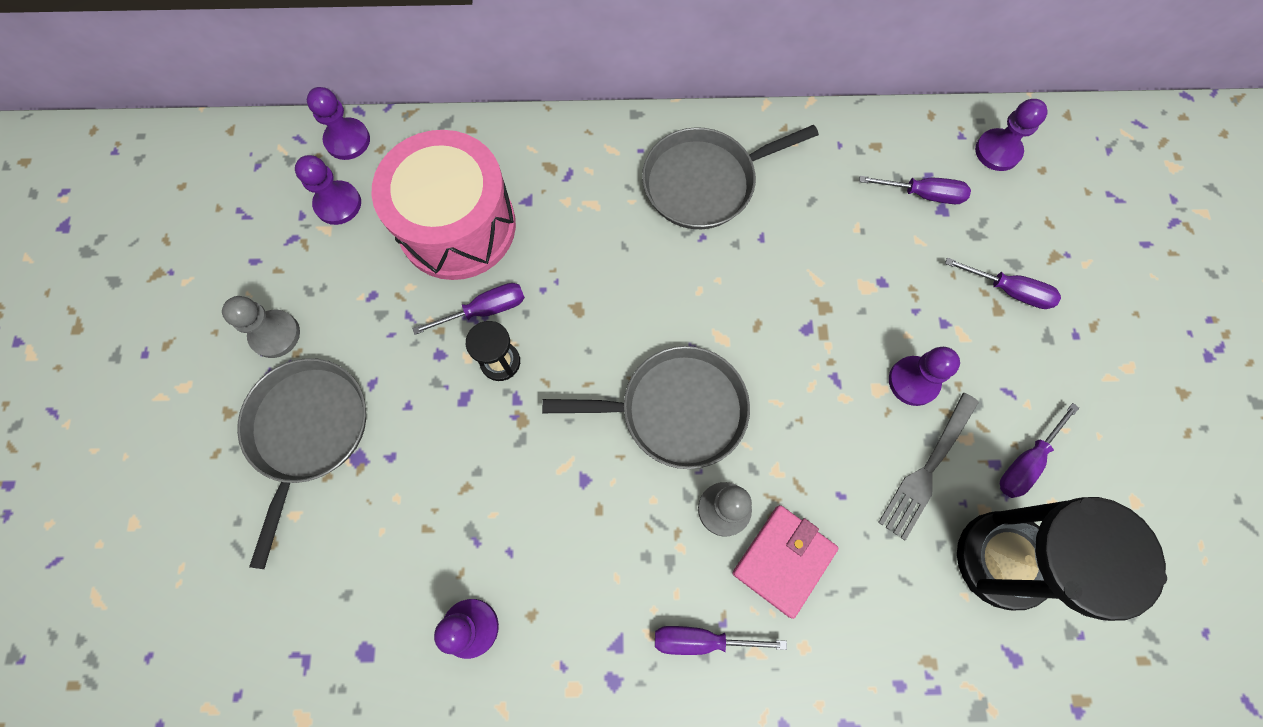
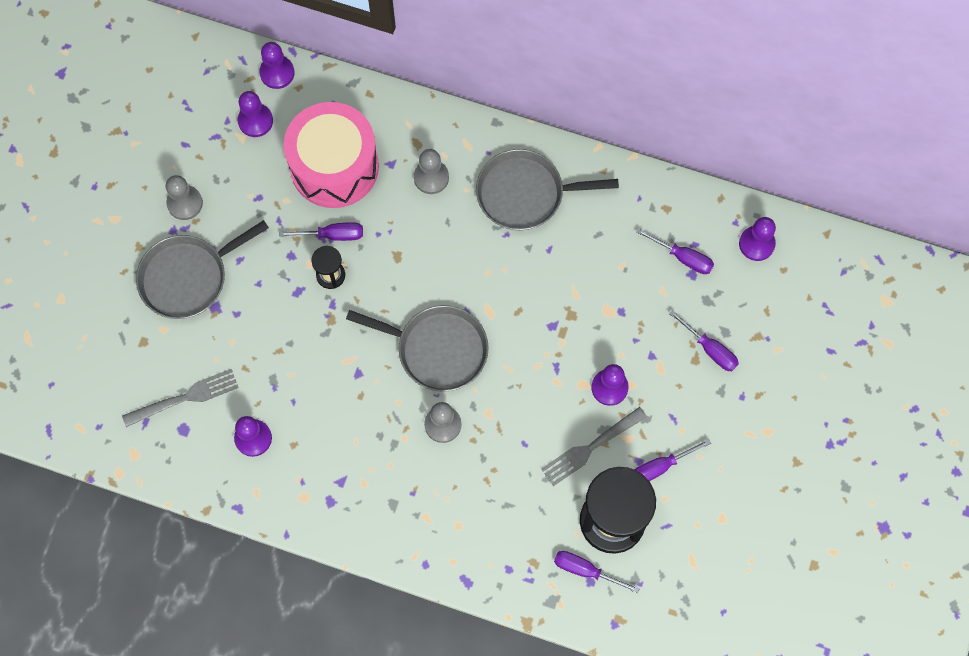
camera: 20 degrees right, 0 degrees up
grey pan [237,358,366,569] -> grey pan turned 150 degrees counterclockwise [136,220,269,319]
purple screwdriver [655,626,787,655] -> purple screwdriver moved to [554,551,640,593]
pink wallet [732,505,838,619] -> none
none -> grey fork [122,369,239,427]
none -> grey pawn [414,149,449,194]

